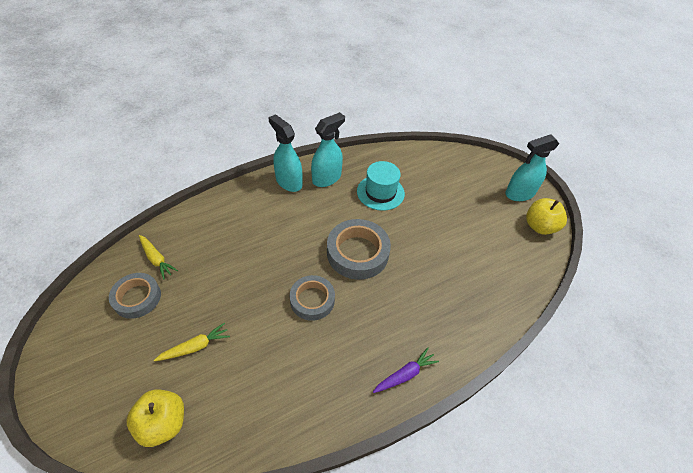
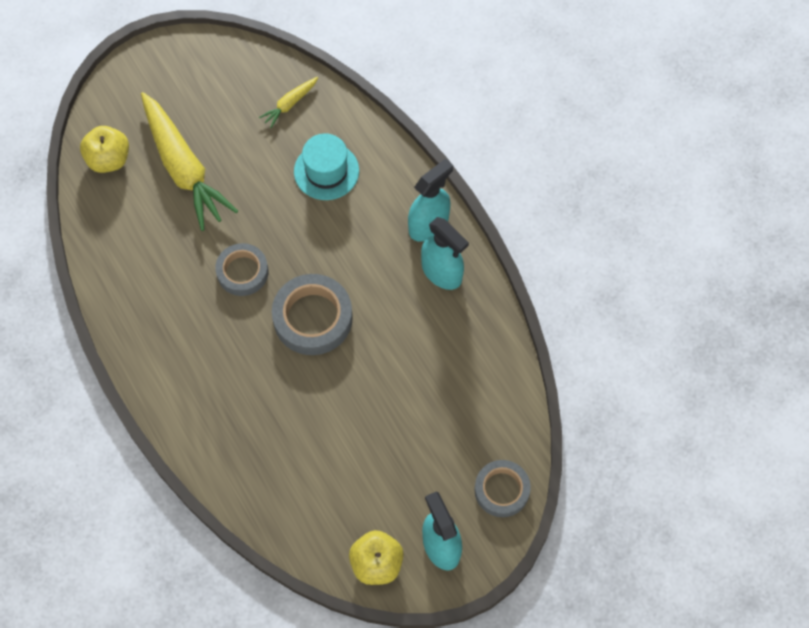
camera: 90 degrees right, 15 degrees up
grey tape [109,273,161,319] -> grey tape moved to [474,460,531,517]
yellow carrot [154,323,230,361] -> yellow carrot [141,92,238,231], size x2.24
turquoise hat [357,161,405,211] -> turquoise hat moved to [294,133,359,200]
purple carrot [373,348,439,393] -> none

